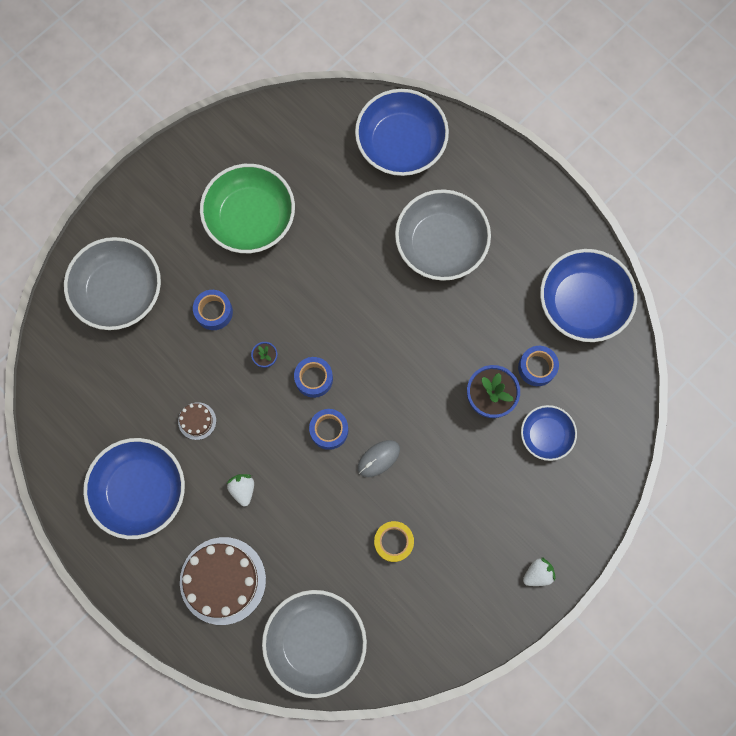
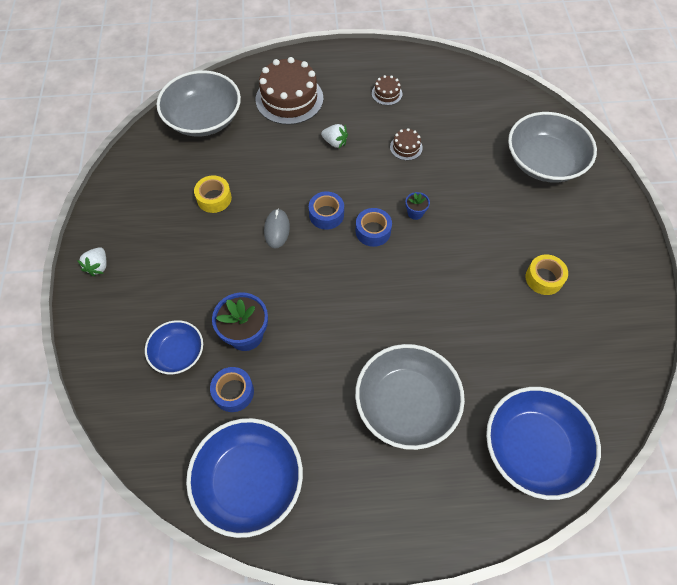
camera: 130 degrees right, 15 degrees down
blue bowl [83,438,185,539] -> brown cake [372,75,402,105]
blue tape [193,290,233,330] -> none
green bowl [200,164,295,253] -> yellow tape [526,254,568,295]

